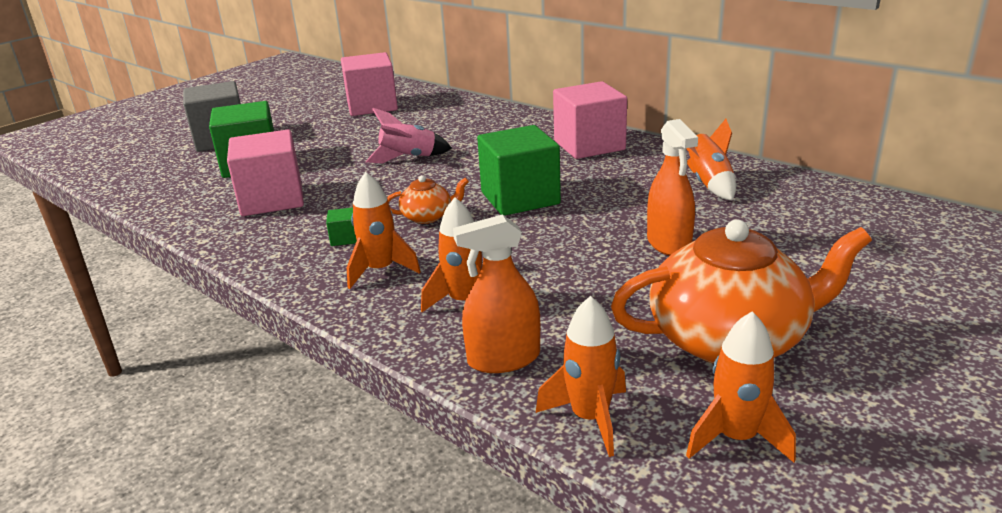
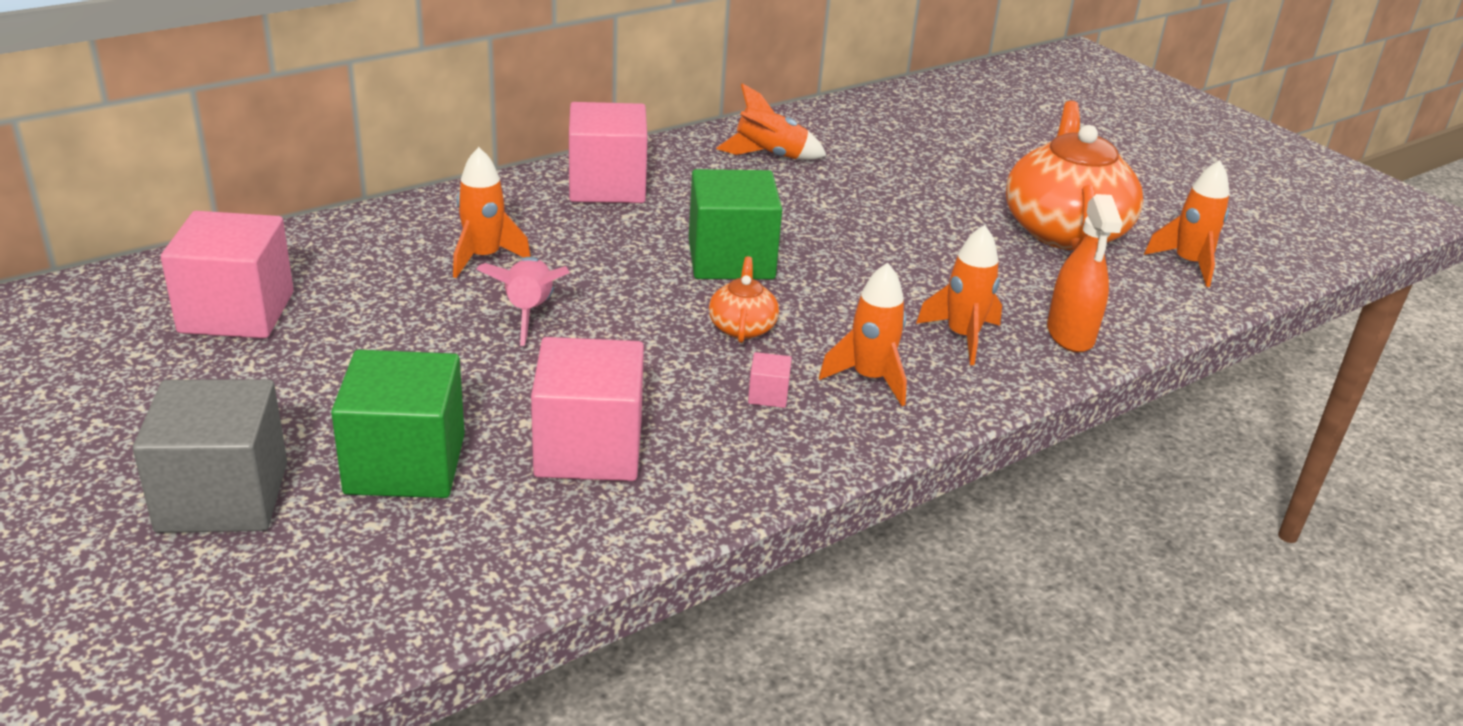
camera: 80 degrees left, 5 degrees up
green cube [326,207,357,246] -> pink cube [748,352,792,408]
orange rocket [536,296,626,457] -> orange rocket moved to [453,147,531,278]
orange spray bottle [647,119,698,256] -> none

